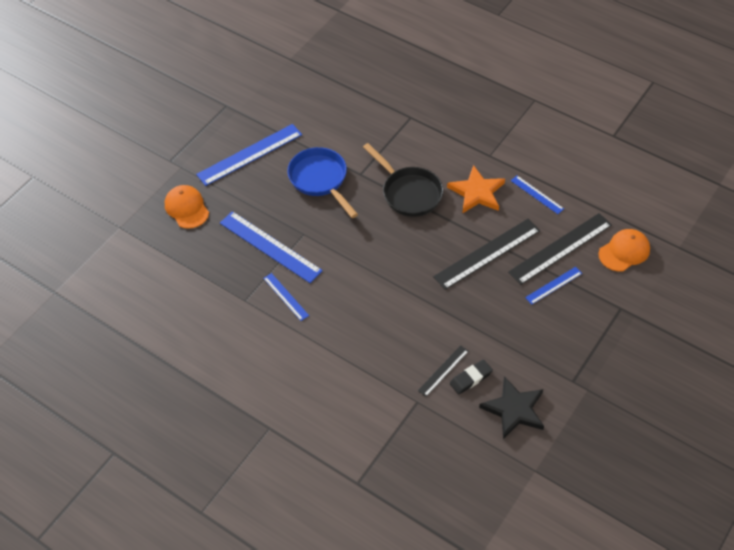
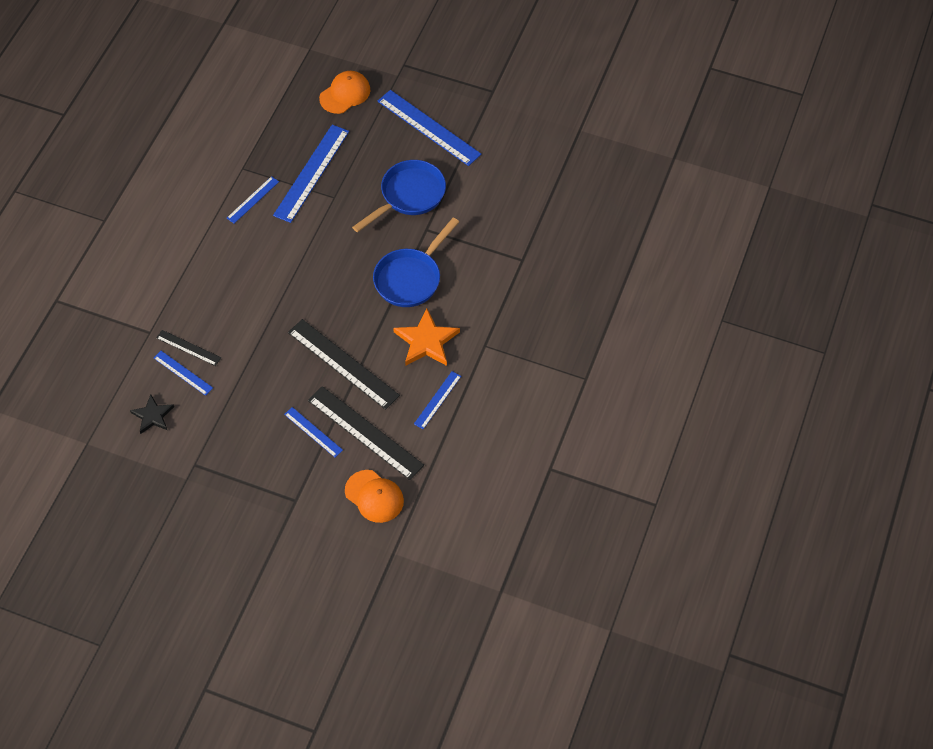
camera: 75 degrees right, 5 degrees up
black pan [363,143,443,217] -> blue pan [373,218,459,307]
black eraser [450,359,493,394] -> blue ruler [154,351,213,396]
black star [479,376,544,439] -> black star [130,394,174,434], size x0.64

